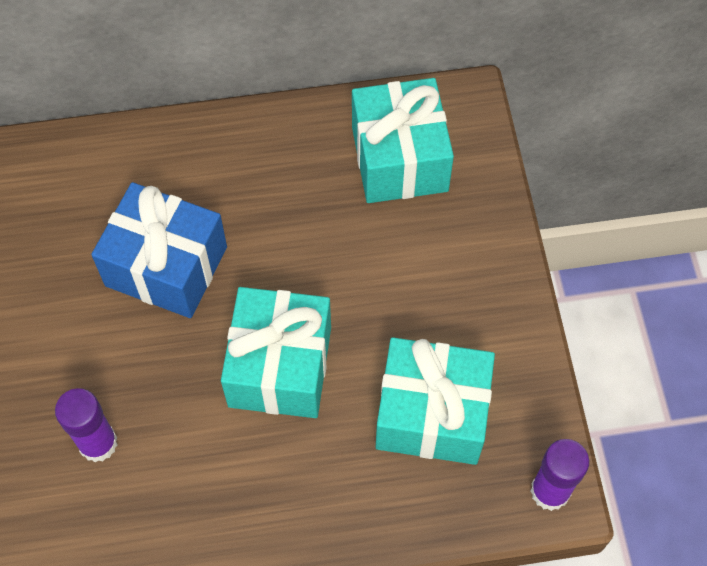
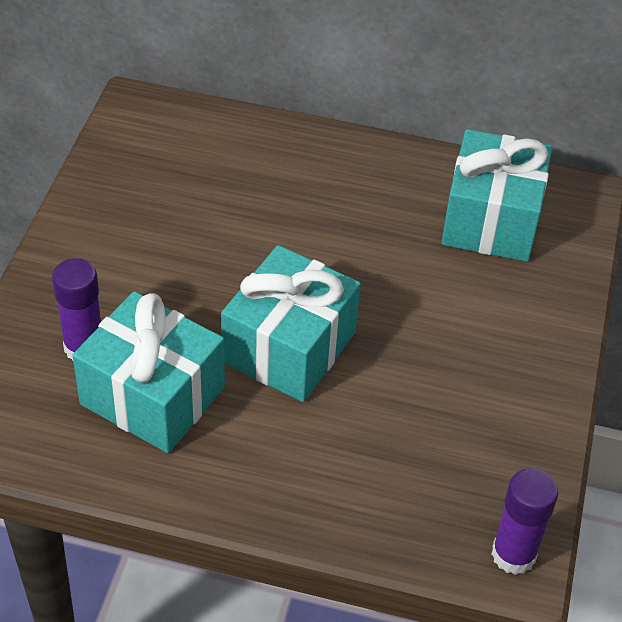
camera: 20 degrees right, 15 degrees down
blue gift [91,182,227,318] -> none
turquoise gift [376,337,495,465] -> turquoise gift moved to [72,291,225,453]

